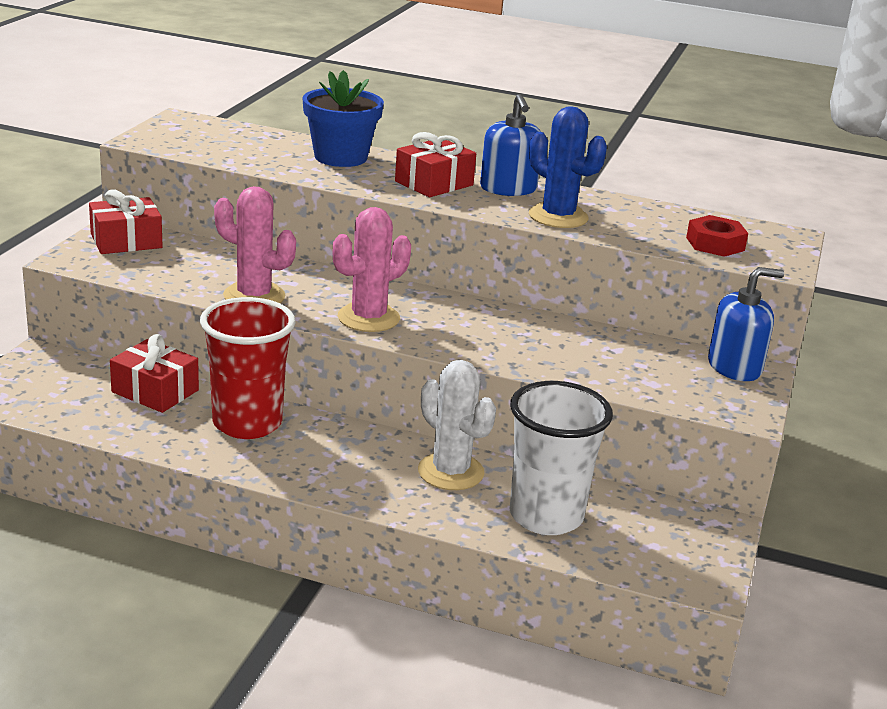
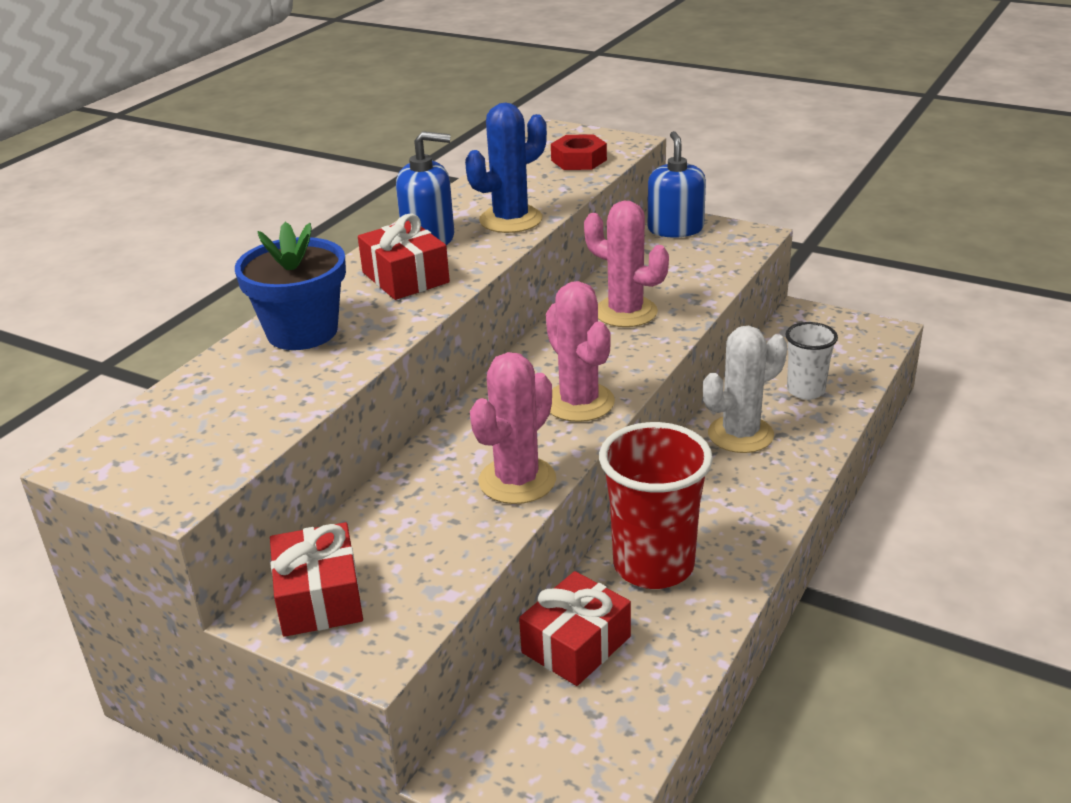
camera: 75 degrees left, 5 degrees up
white cup [510,381,613,535] -> white cup [785,322,838,400], size x0.57
none -> pink cactus [584,201,669,327]

